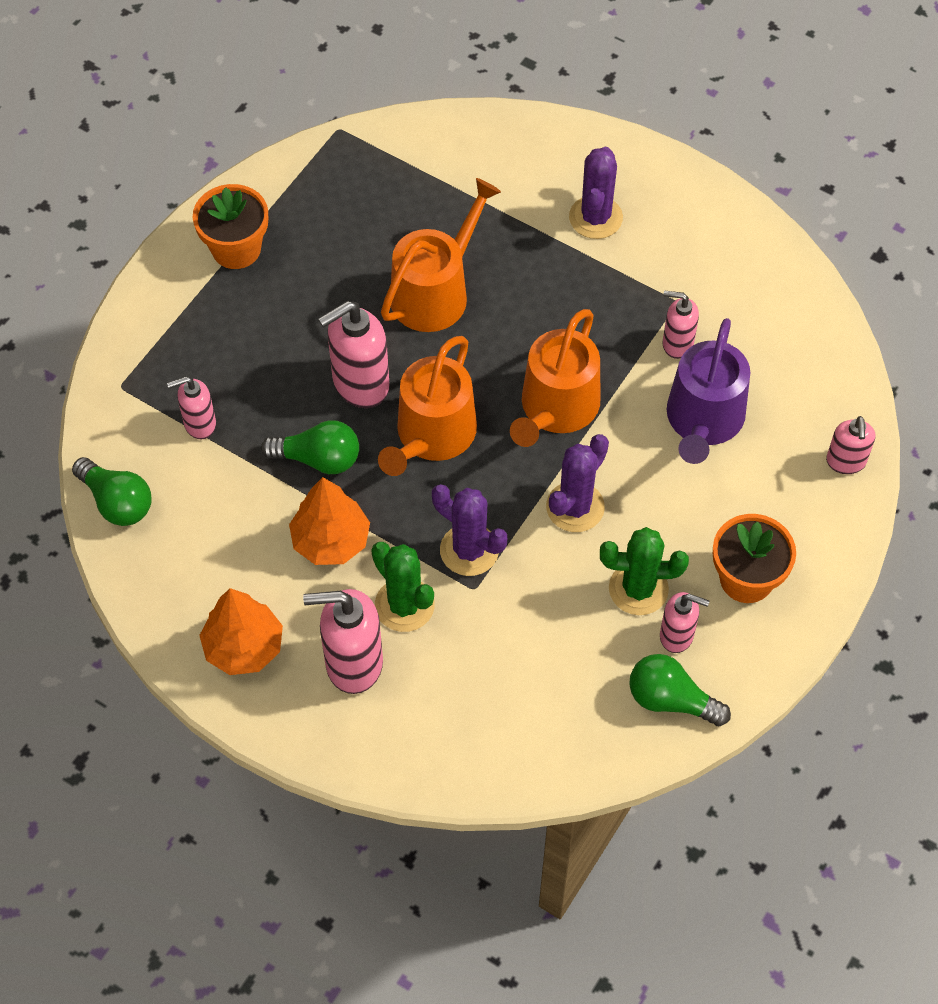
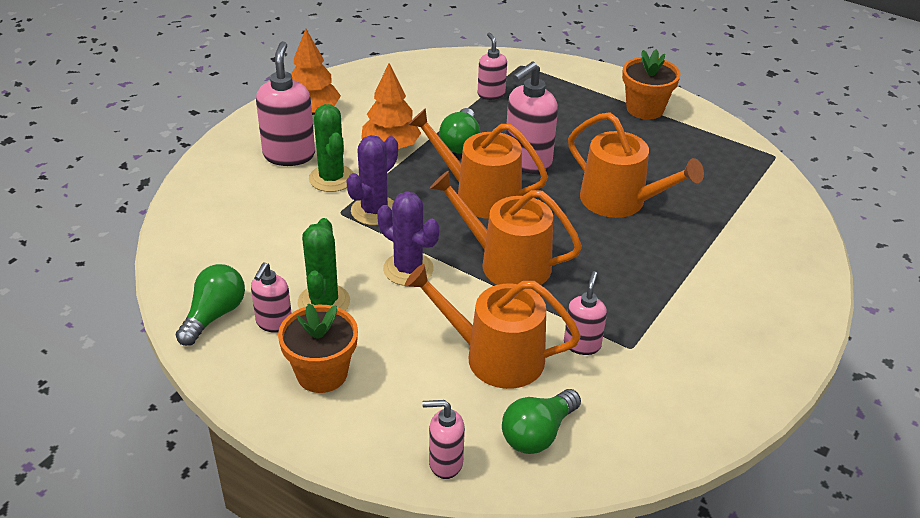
camera: 90 degrees right, 20 degrees down
green light bulb [72,457,152,526] -> green light bulb moved to [502,389,581,454]
pink soap dispenser [318,301,390,408] -> pink soap dispenser turned 105 degrees counterclockwise [506,62,558,174]
green cactus [371,542,435,632] -> green cactus turned 75 degrees counterclockwise [309,104,354,192]
purple cactus [569,147,623,239] -> none
purple watering can [666,318,750,464] -> orange watering can [405,264,581,389]

